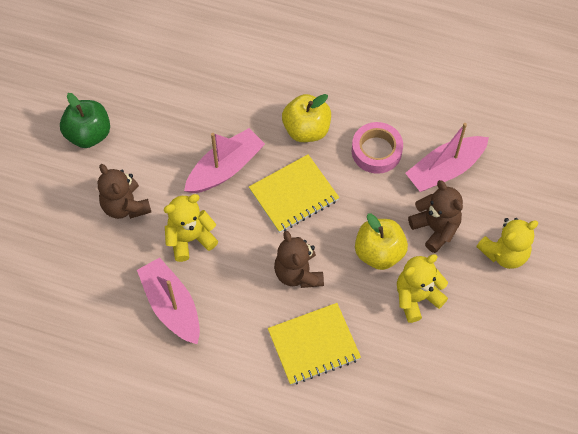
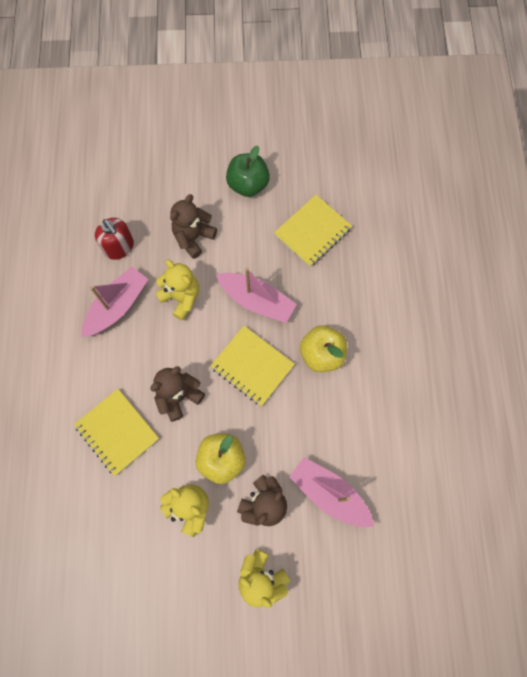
camera: 70 degrees right, 10 degrees up
pink tape [352,122,403,174] -> none
none -> red soap dispenser [95,218,134,260]
none -> yellow notebook [274,195,352,267]

